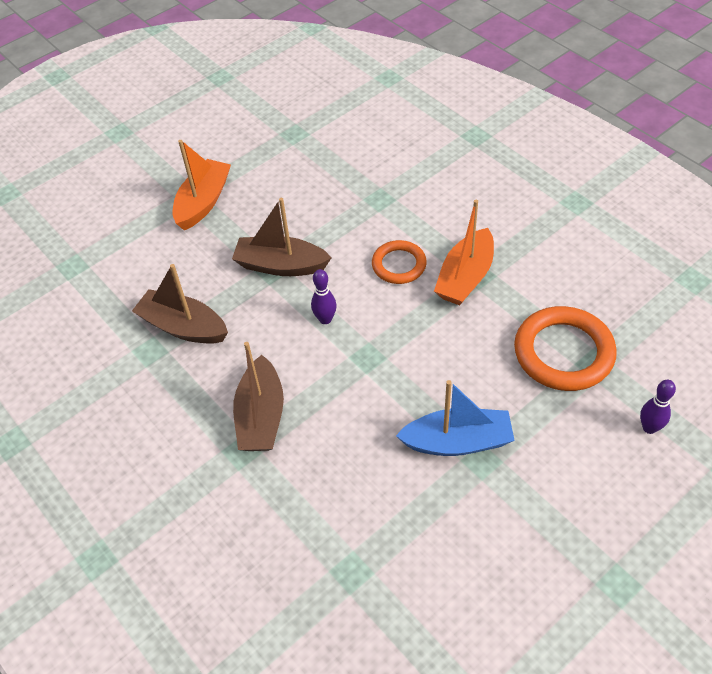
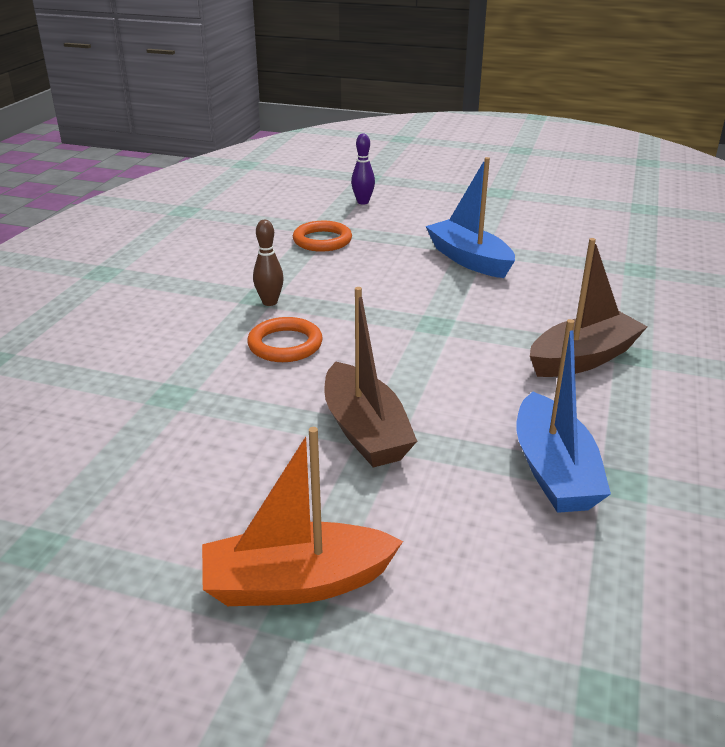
camera: 125 degrees left, 20 degrees down
brown boat [132,264,228,344] -> blue boat [516,319,611,513]
purple bowling pin [311,269,337,324] -> none
orange boat [434,200,494,305] -> brown bowling pin [253,220,284,306]
orange ring [514,306,617,391] -> orange ring [293,221,352,252], size x0.60

